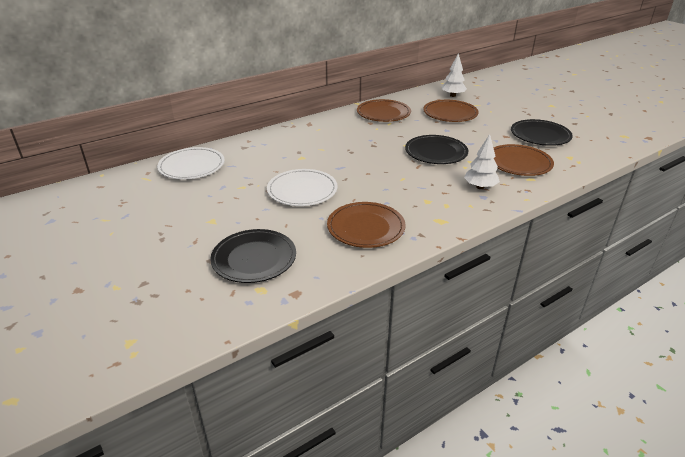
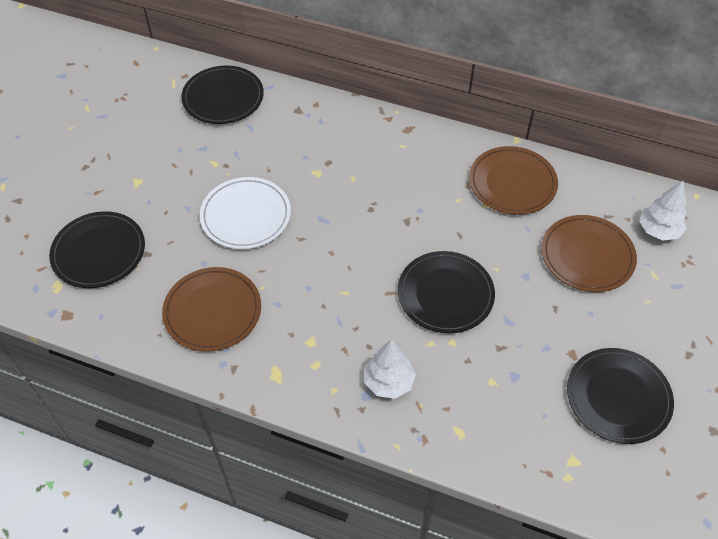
camera: 55 degrees right, 20 degrees up
white plate [157,147,225,179] -> black plate [181,65,264,124]
brown plate [494,144,554,176] -> none

